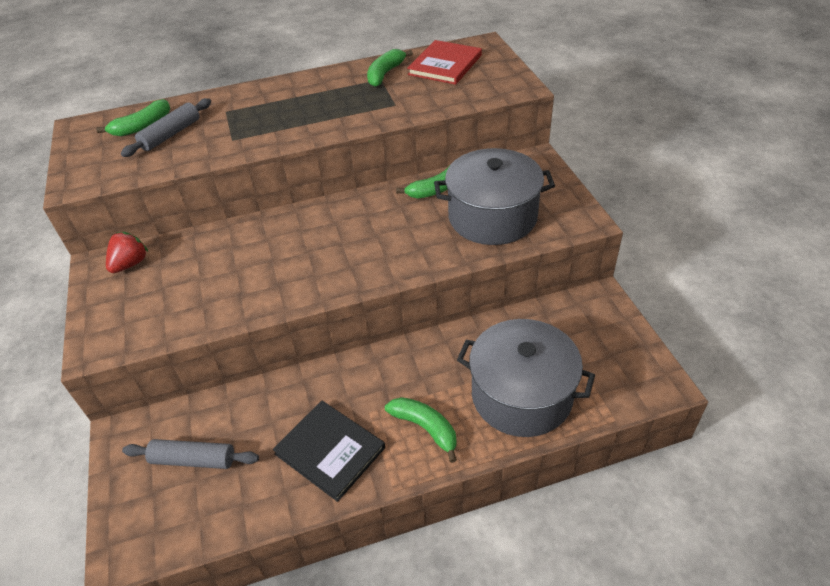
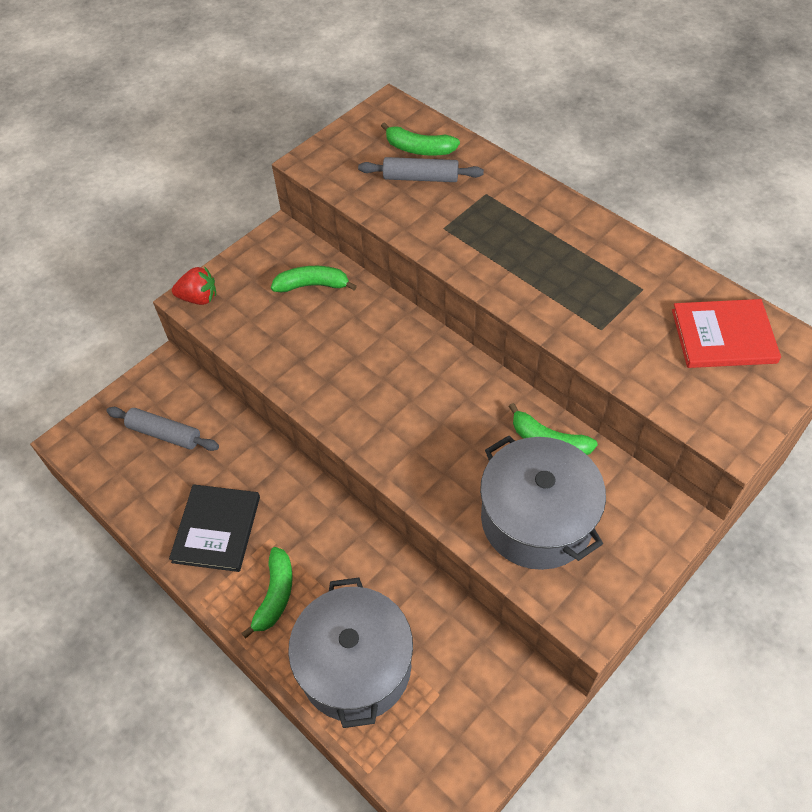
camera: 60 degrees right, 10 degrees up
red strawberry [106,232,148,273] -> red strawberry moved to [172,267,216,305]
grey rolling pin [122,439,259,469] -> grey rolling pin turned 45 degrees counterclockwise [106,407,219,451]
green banana [367,49,413,87] -> green banana moved to [271,266,357,293]

